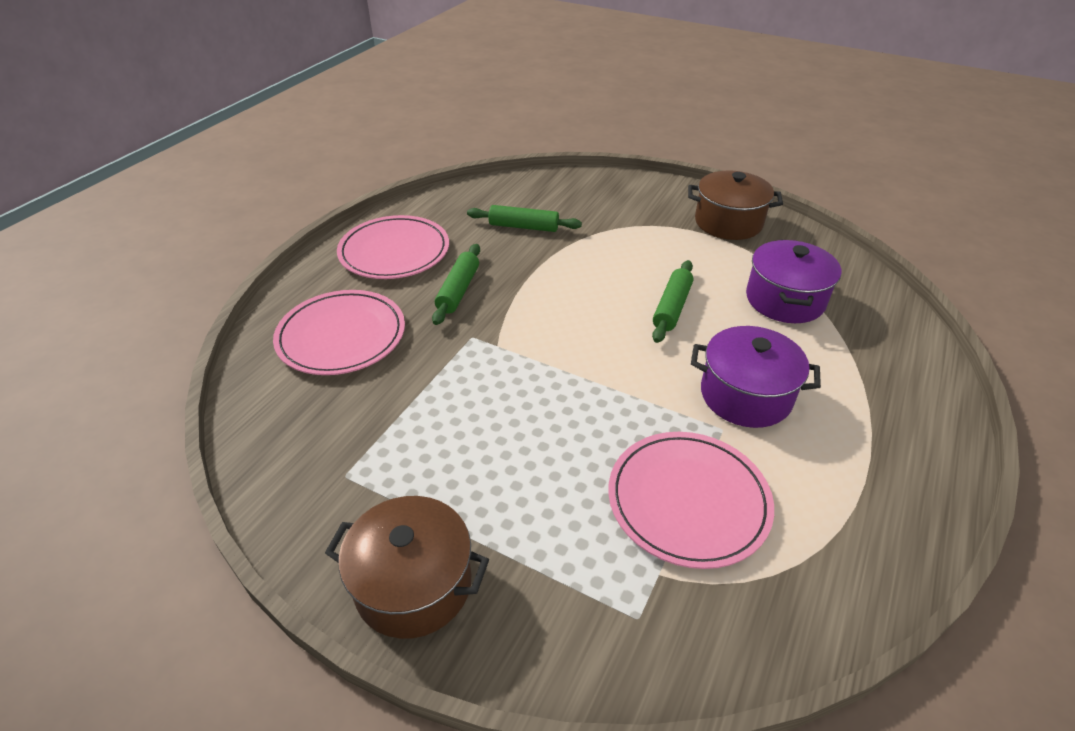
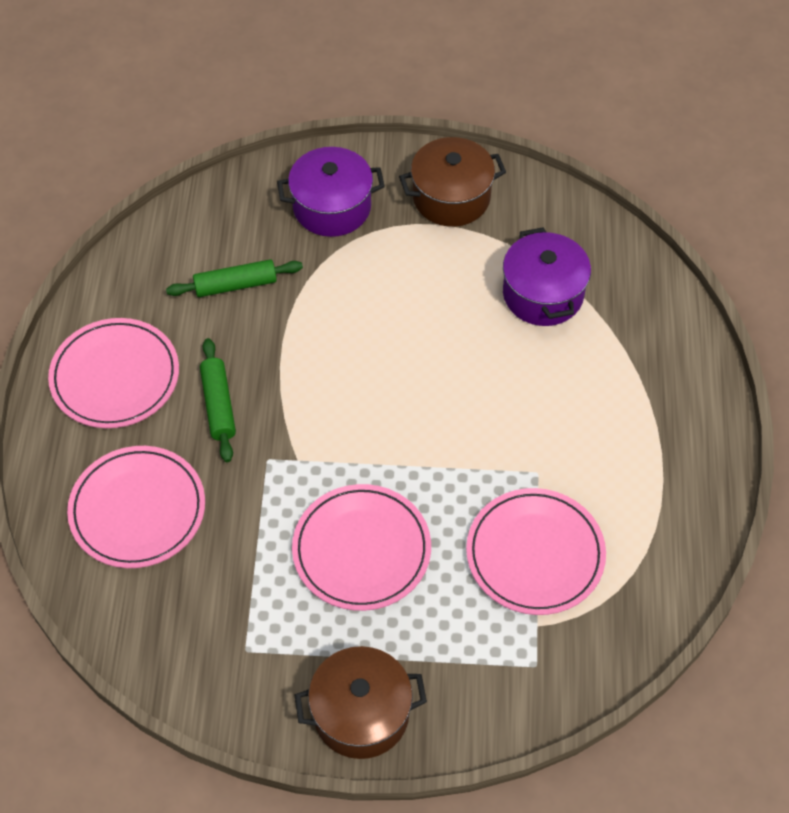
camera: 25 degrees left, 15 degrees up
green rolling pin [652,260,693,343] -> none
purple pot [691,326,821,428] -> purple pot moved to [277,147,385,237]
none -> pink plate [292,484,431,611]

